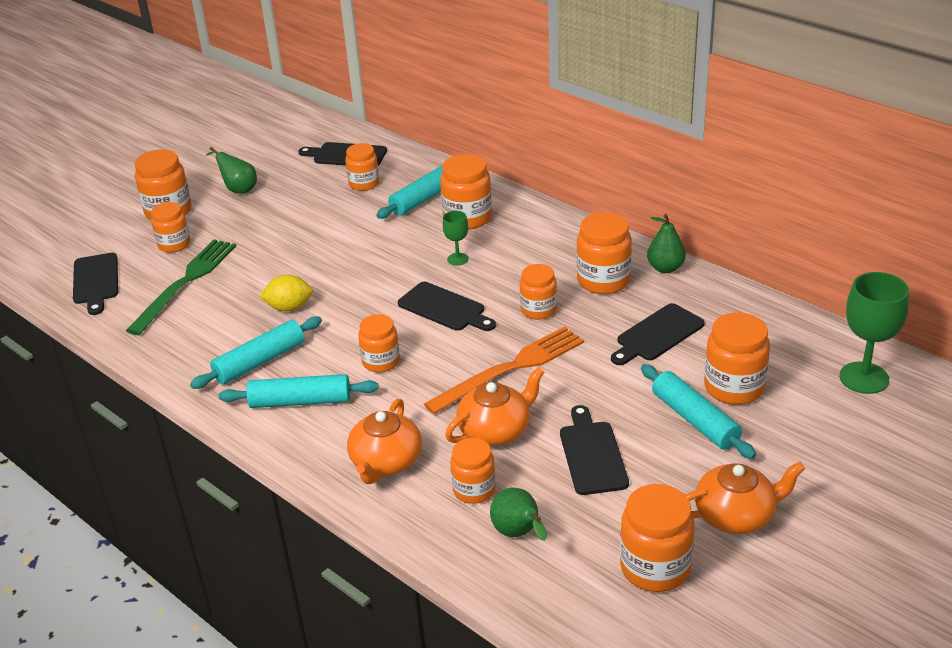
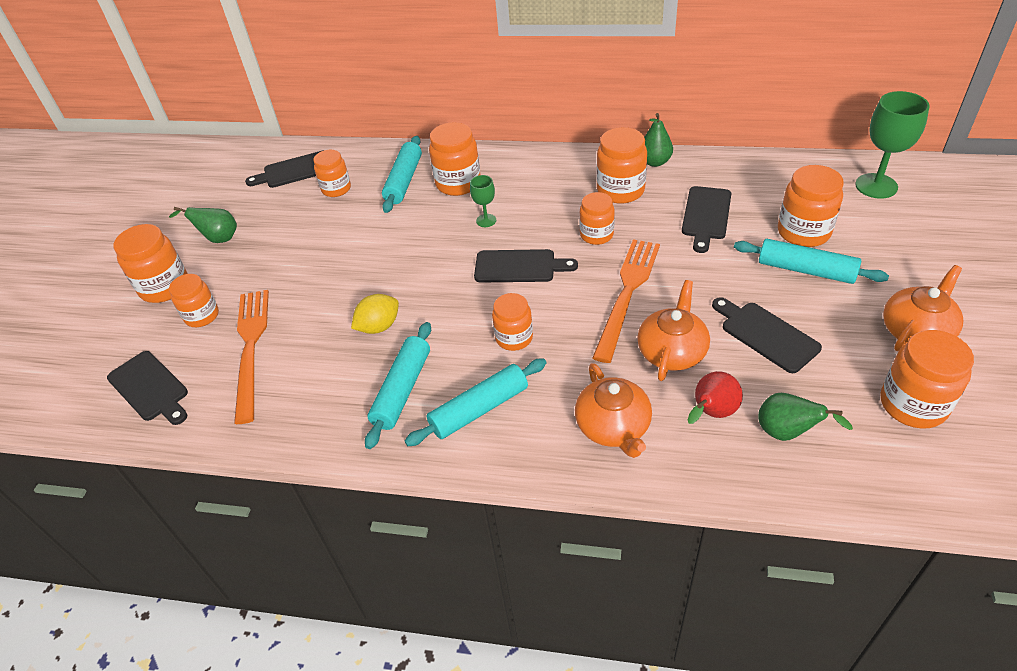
camera: 30 degrees left, 10 degrees up
green fork [126,239,236,335] -> orange fork [234,290,269,424]
orange jar [450,438,496,504] -> red pear [688,371,743,424]

